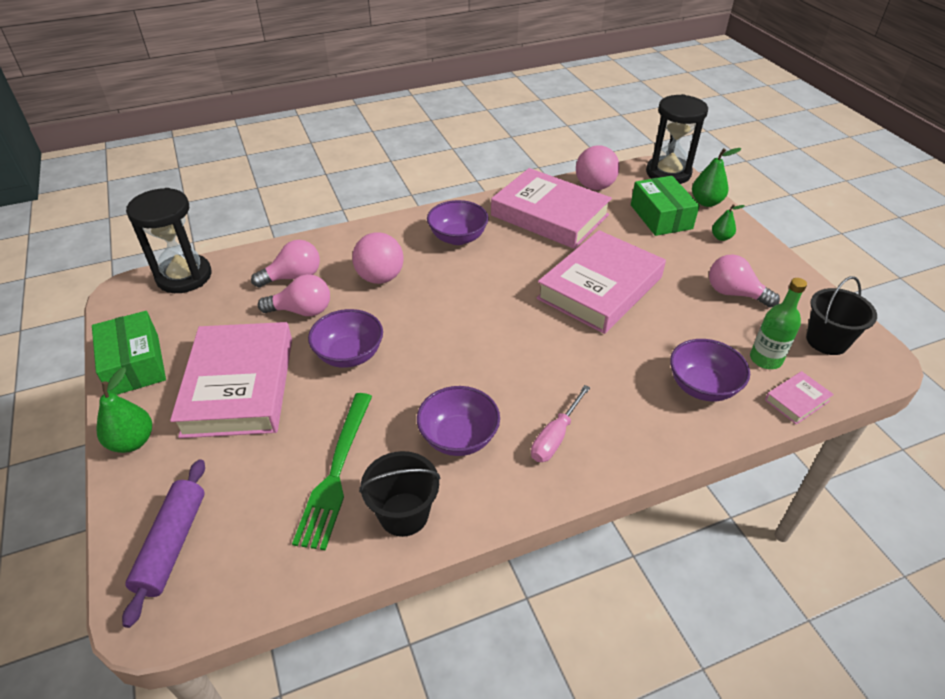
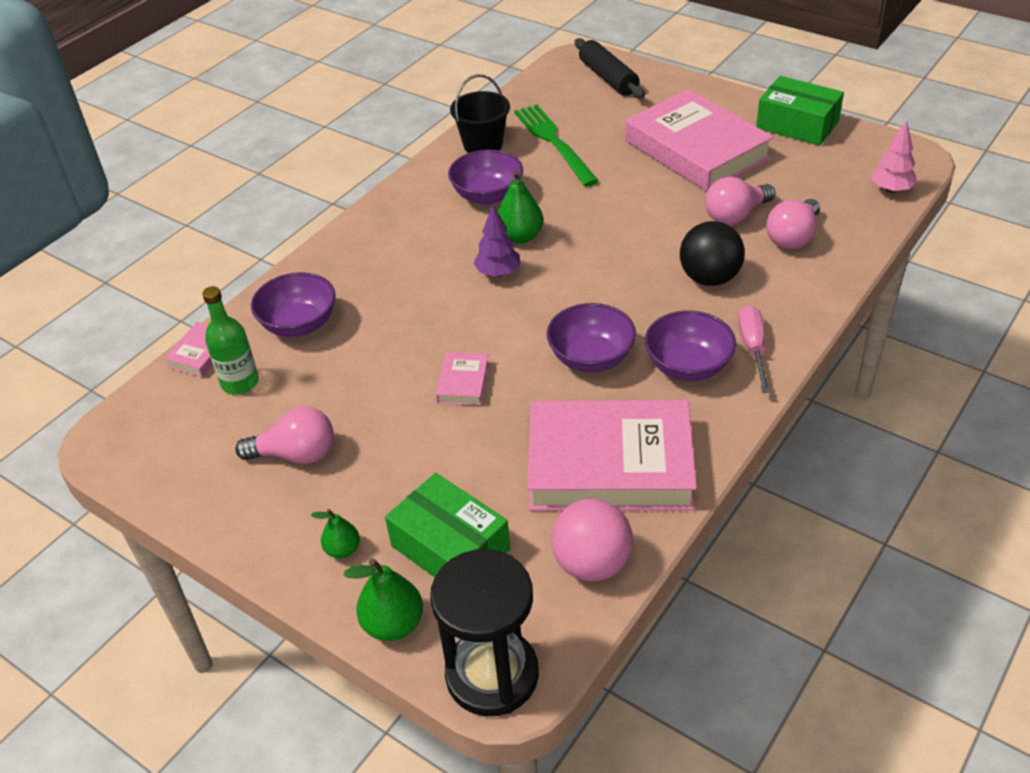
camera: 150 degrees right, 0 degrees up
green pear [96,367,152,453] -> green pear moved to [498,170,543,244]
purple rolling pin [122,459,205,628] -> black rolling pin [575,38,645,98]
black hourglass [126,188,212,293] -> pink tree [871,120,917,193]
purple bowl [308,309,383,368] -> purple bowl moved to [547,303,636,373]
pink ball [352,232,404,284] -> black ball [680,221,745,286]
pink screwdriver [531,385,590,462] -> pink screwdriver moved to [738,305,770,393]
pink book [536,230,666,334] -> pink book [436,352,489,406], size x0.41
black bucket [806,276,877,355] -> none
none -> purple tree [474,204,520,277]

